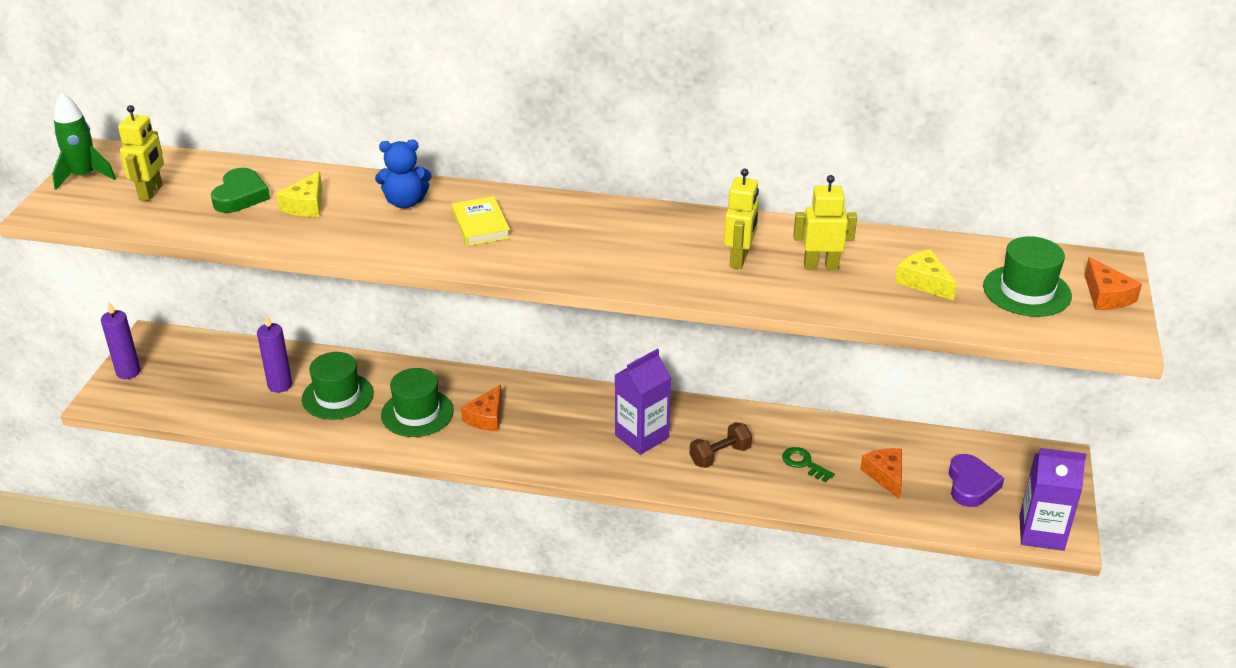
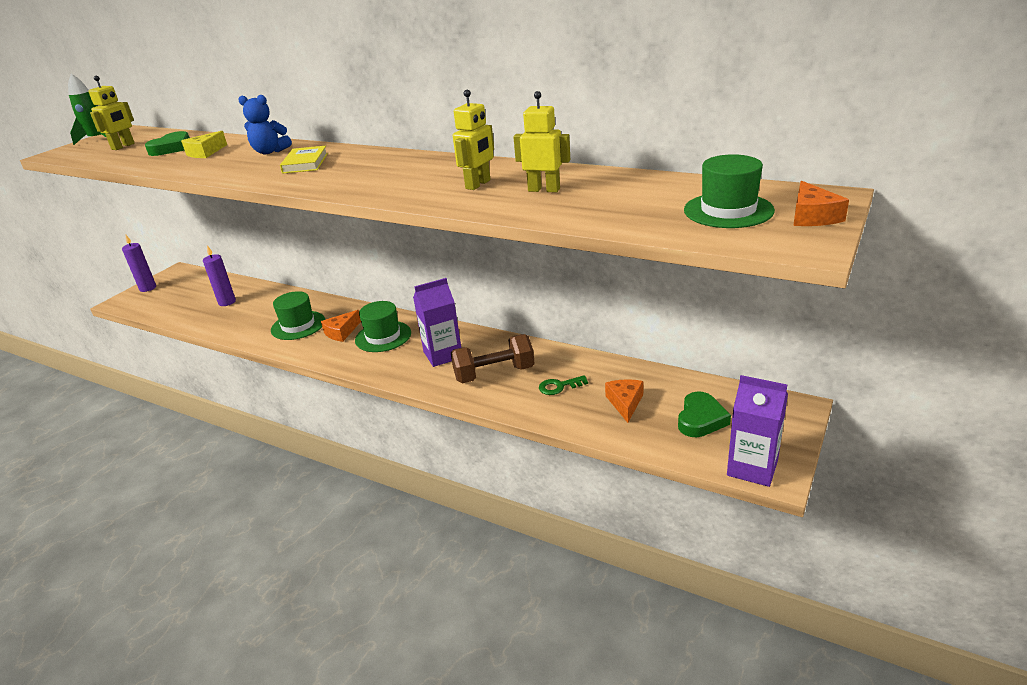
camera: 20 degrees right, 5 degrees down
green hat [302,352,374,420] -> green hat moved to [355,301,411,352]
brown dumbbell [689,422,752,468] -> brown dumbbell [451,334,535,383], size x1.53
green key [782,447,835,482] -> green key turned 75 degrees counterclockwise [539,375,588,395]
yellow cheese [895,249,957,300] -> none
purple heart [949,454,1004,507] -> green heart [678,391,731,437]

